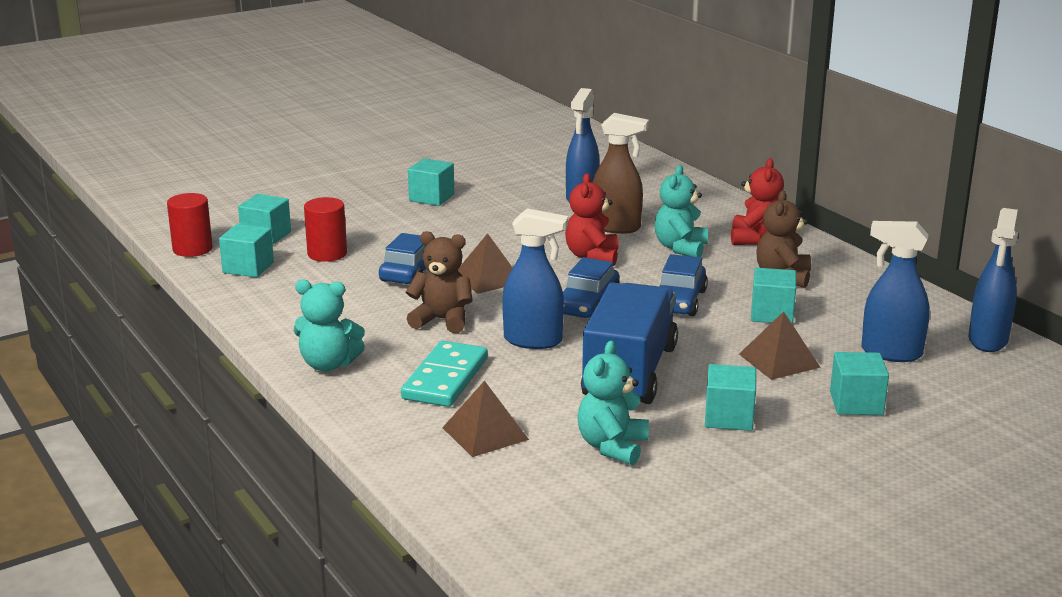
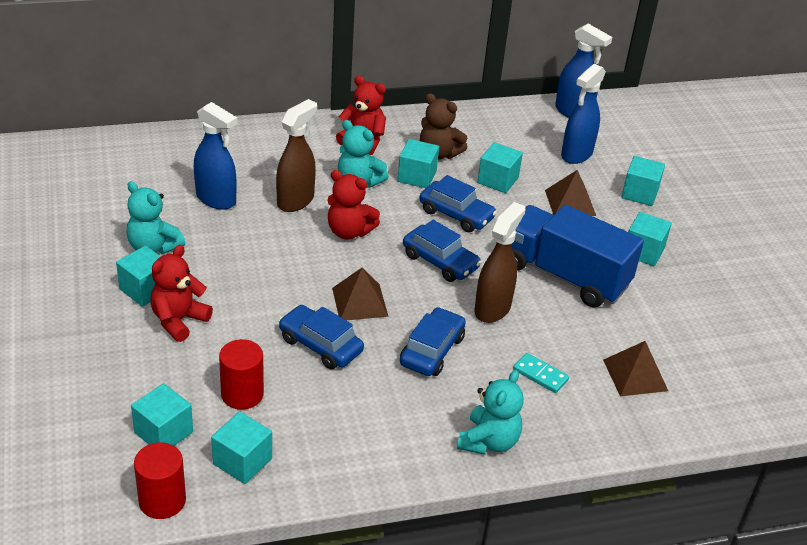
camera: 75 degrees left, 15 degrees up
turquoise domino [401,341,488,407] -> turquoise domino [513,353,569,393], size x0.56
brown teddy bear [406,231,473,333] -> blue car [400,307,466,376]
blue spray bottle [502,208,568,349] -> brown spray bottle [474,202,526,323]
turquoise teddy bear [577,341,649,465] -> turquoise teddy bear moved to [127,181,185,254]
none -> red teddy bear [150,245,213,342]
none -> turquoise cube [397,139,439,188]

